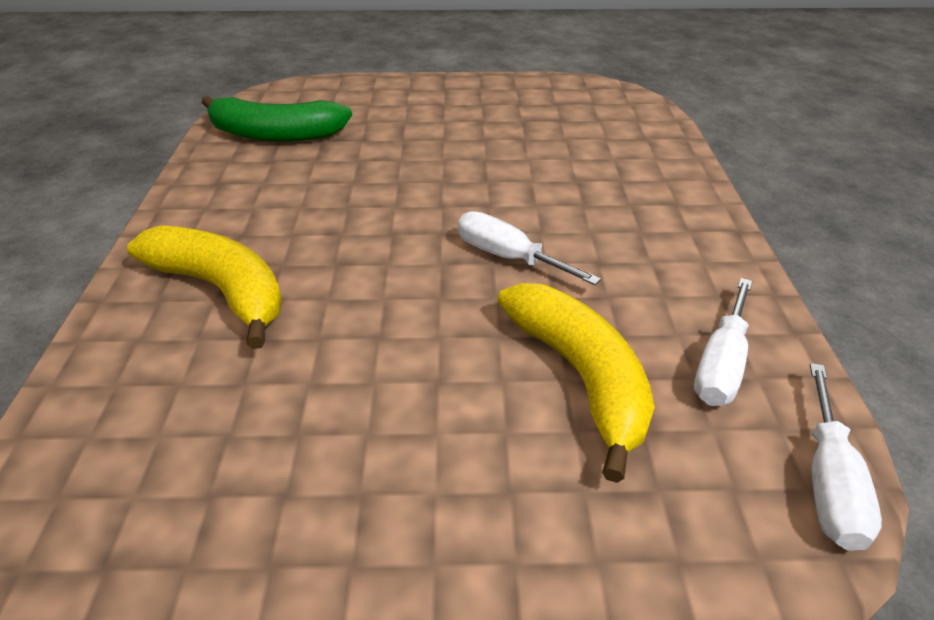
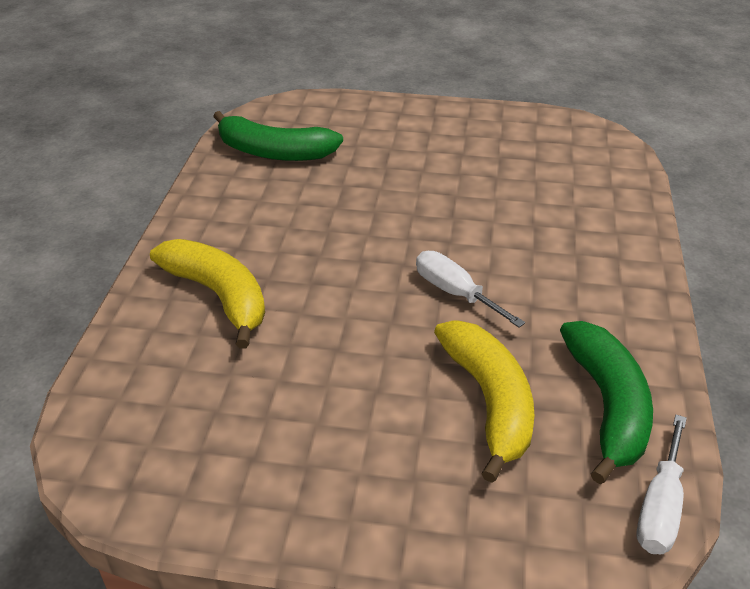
camera: 10 degrees right, 0 degrees up
white screwdriver [694,278,753,406] -> green banana [560,321,653,484]

